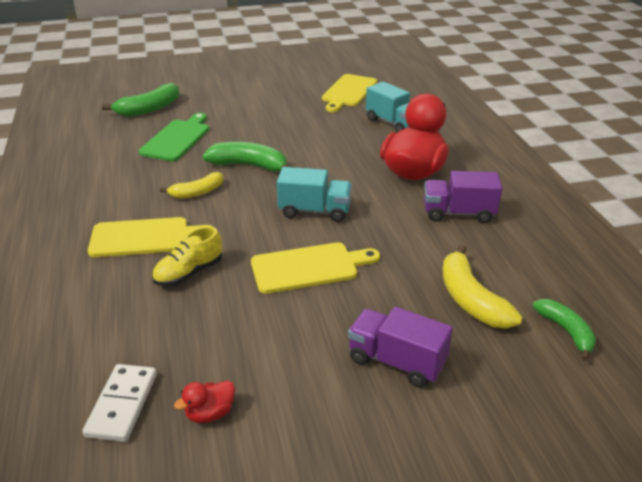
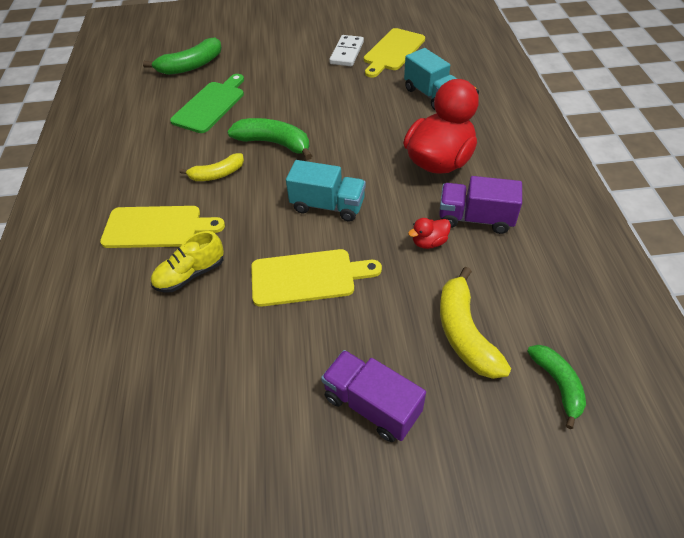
camera: 10 degrees right, 15 degrees up
white domino [83,364,157,442] -> white domino moved to [329,35,364,66]
red duck [174,381,235,423] -> red duck moved to [408,218,451,249]

